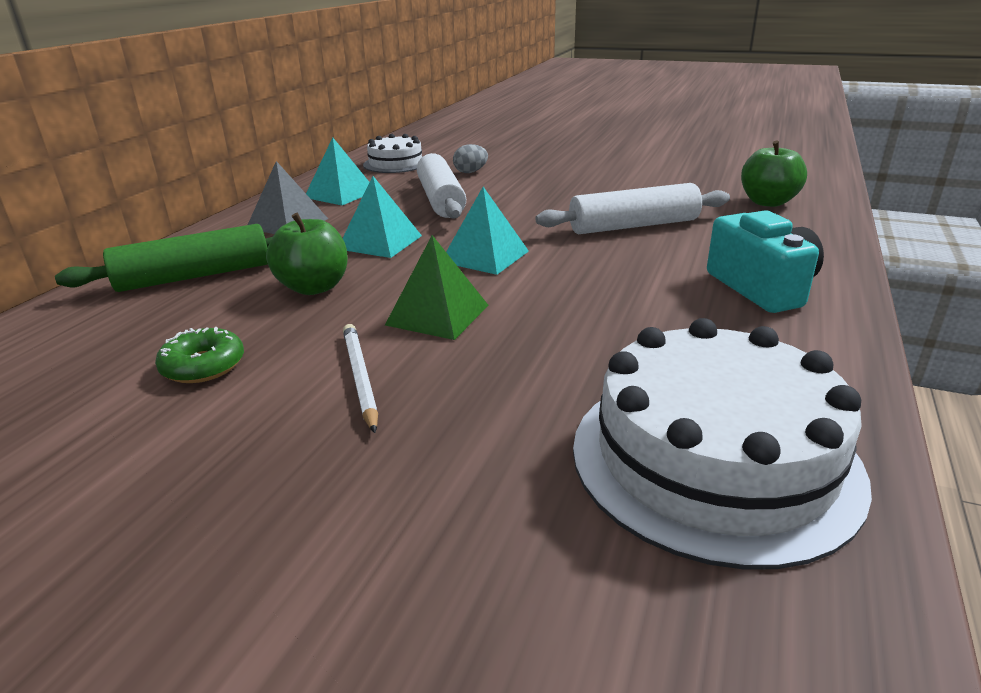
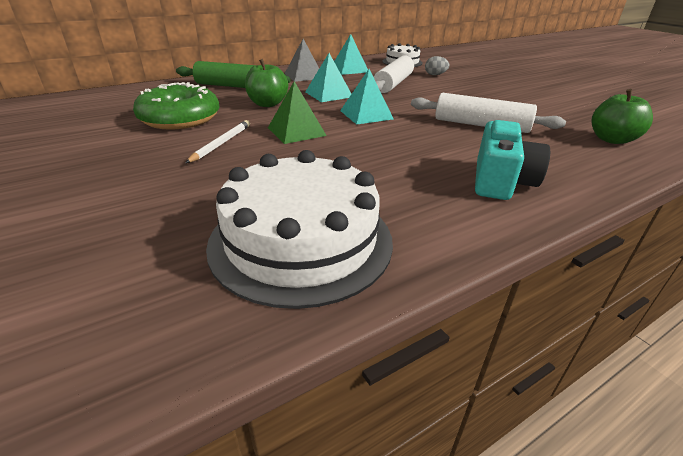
camera: 35 degrees right, 5 degrees up
green donut [155,327,244,383] -> green donut [133,82,219,130], size x1.97

